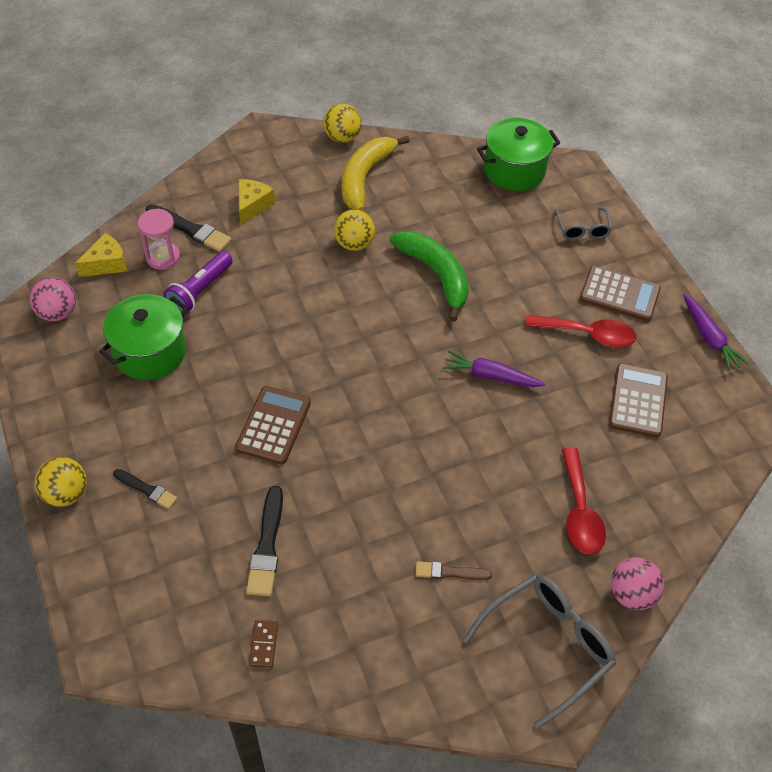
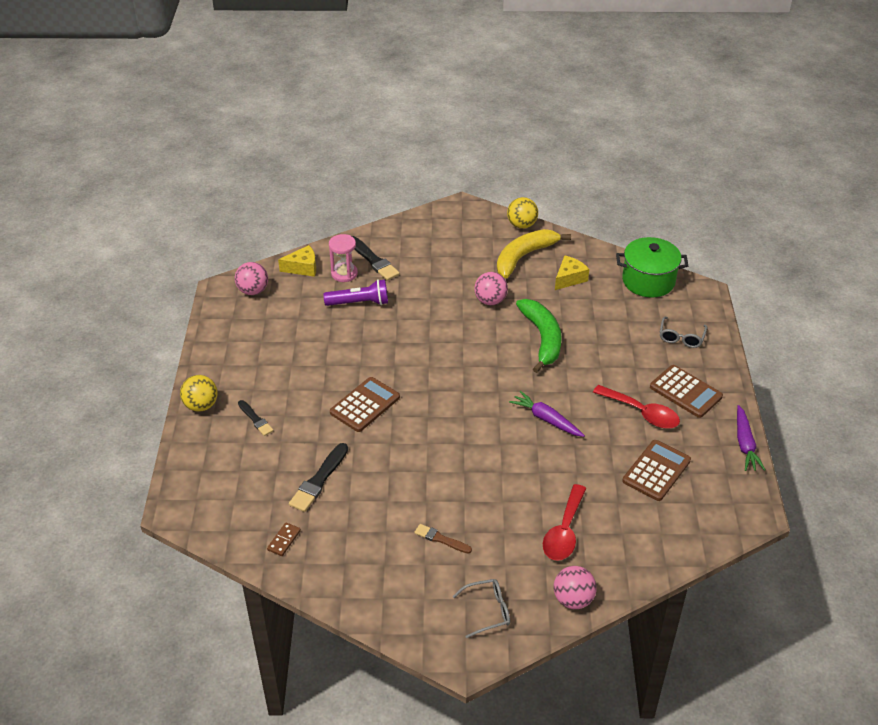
camera: 25 degrees right, 10 degrees down
green pot [99,294,188,380] -> none
purple flashlight [164,251,233,315] -> purple flashlight turned 150 degrees counterclockwise [323,279,388,306]
yellow cheese [239,179,275,225] -> yellow cheese moved to [555,255,589,290]
yellow ball [334,209,375,251] -> pink ball [474,272,508,305]
grey glasses [463,574,616,729] -> grey glasses [452,579,510,638], size x0.56

